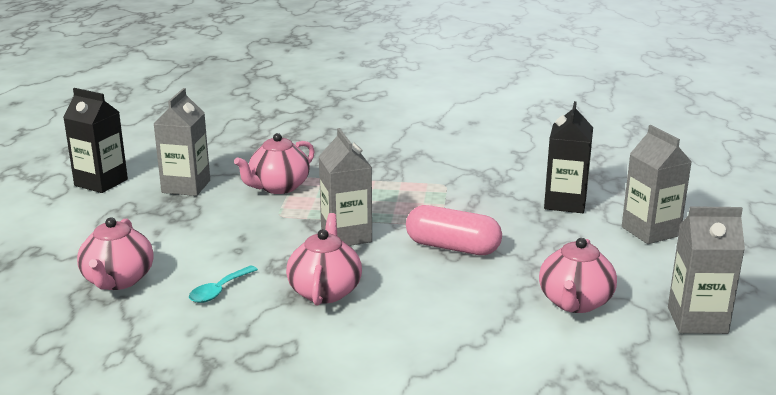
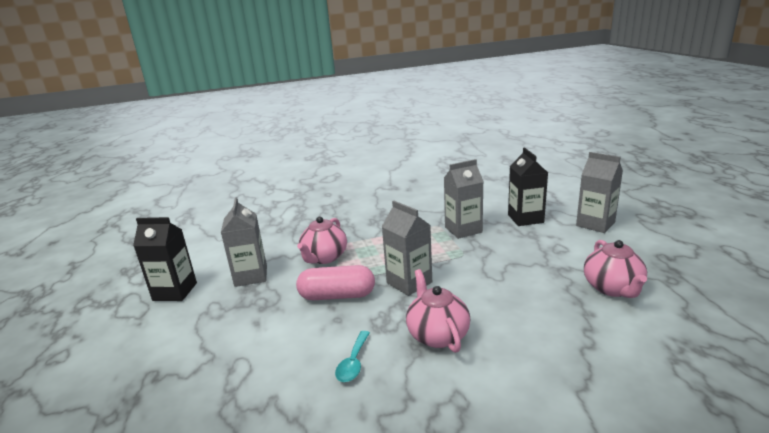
camera: 20 degrees left, 0 degrees up
pink teapot [77,218,154,290] -> none
pink capsule [406,205,502,255] -> pink capsule moved to [296,265,375,300]
grey carton [668,206,745,334] -> grey carton moved to [444,159,484,239]

